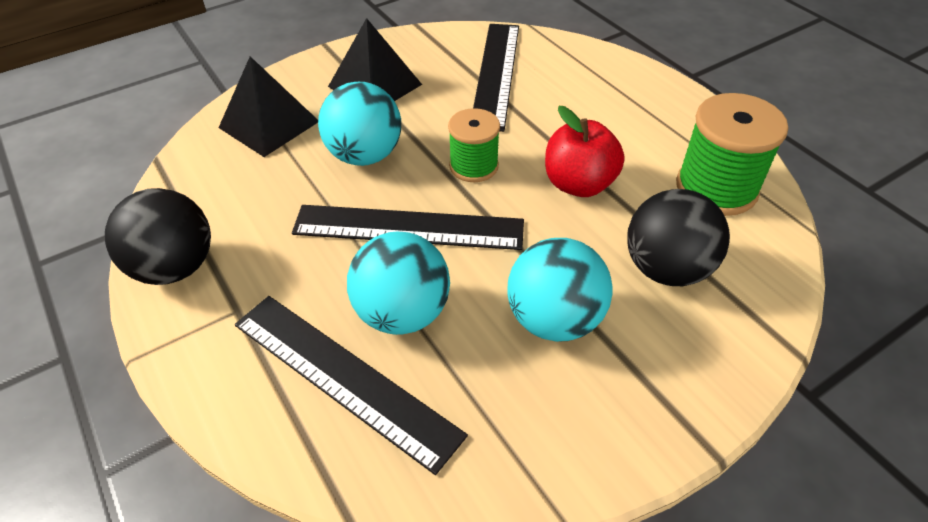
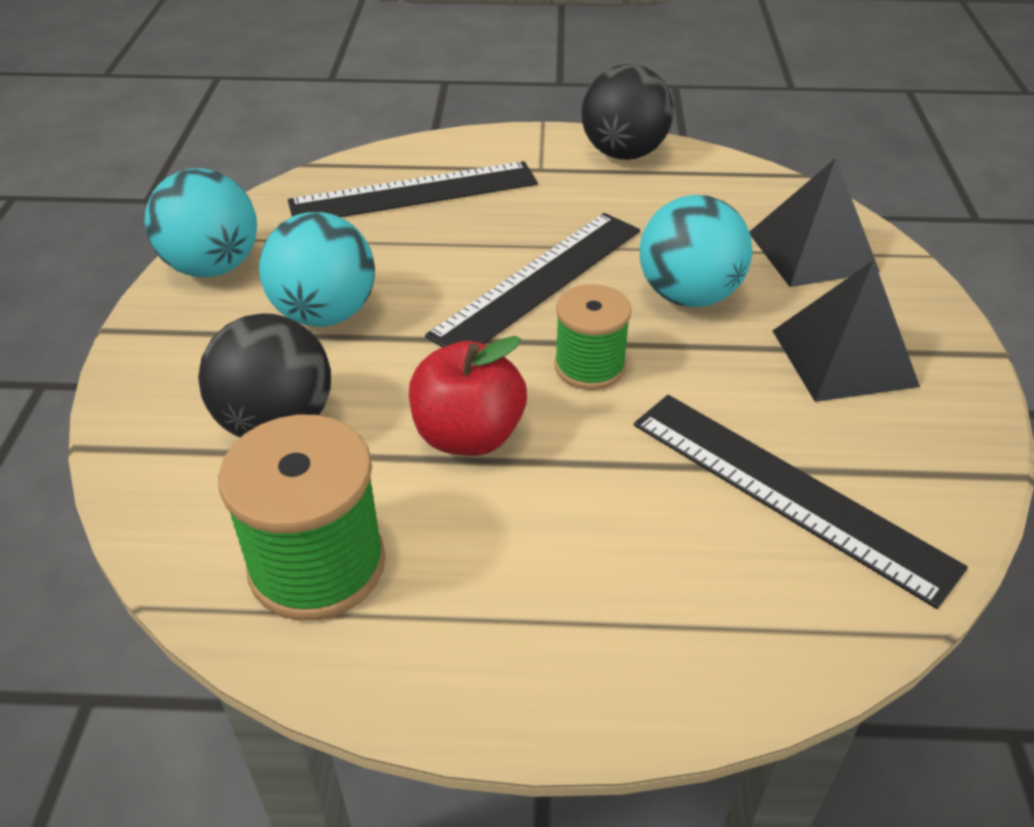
camera: 125 degrees right, 5 degrees down
turquoise ball [347,232,450,335] -> turquoise ball moved to [145,168,257,278]

